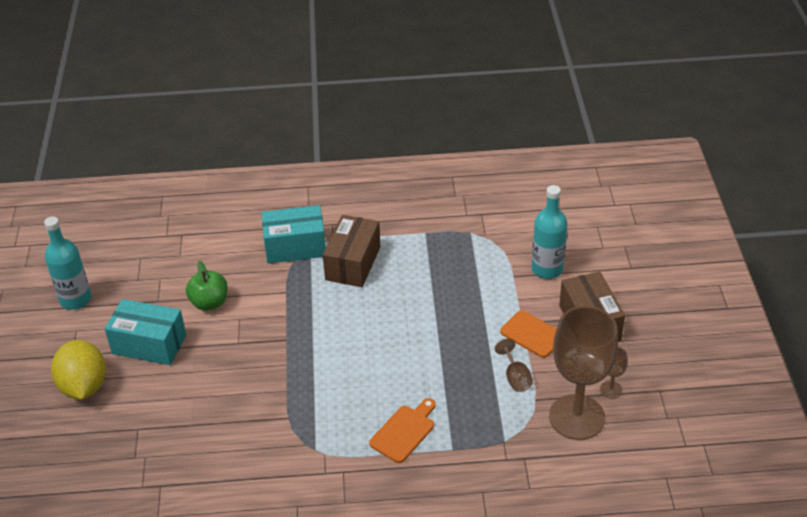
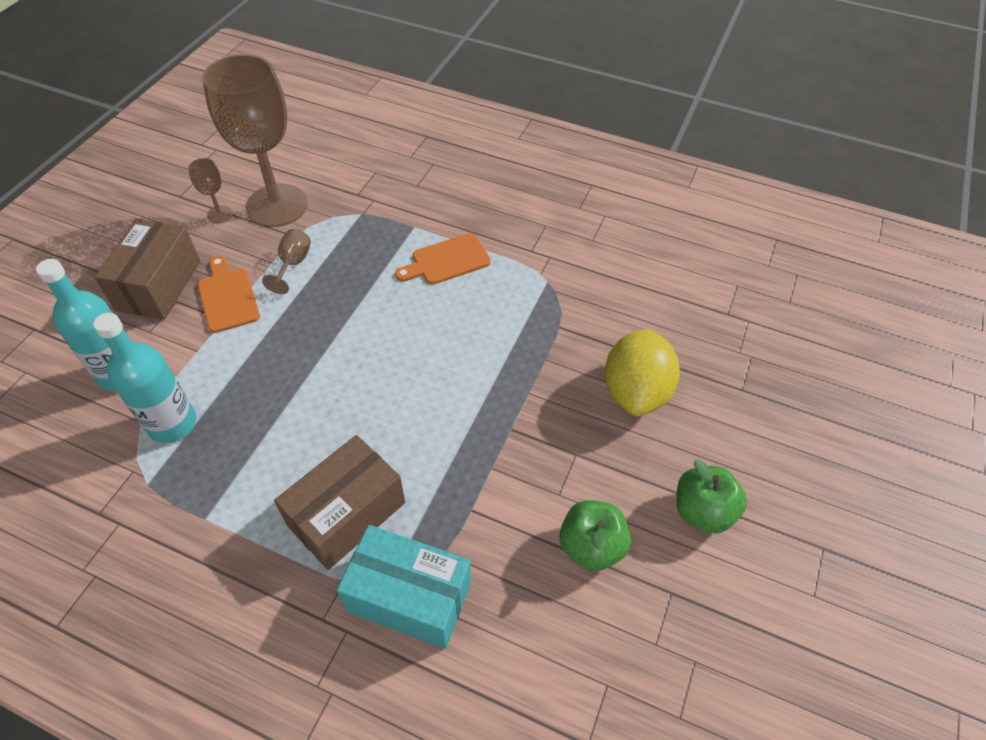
camera: 155 degrees left, 10 degrees up
turquoise bottle [44,216,92,310] -> turquoise bottle moved to [93,313,196,443]
yellow lemon [51,340,106,400] -> yellow lemon moved to [604,329,680,416]
turquoise box [105,299,186,365] -> green apple [676,459,747,533]

